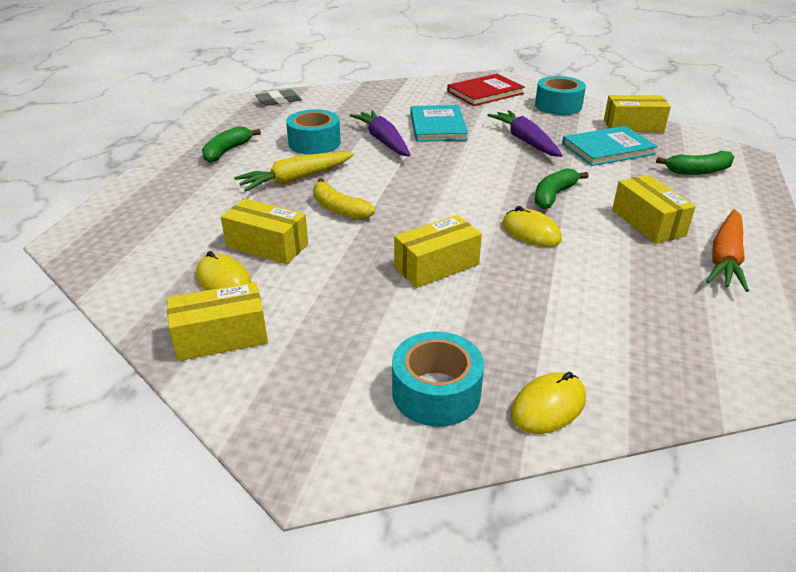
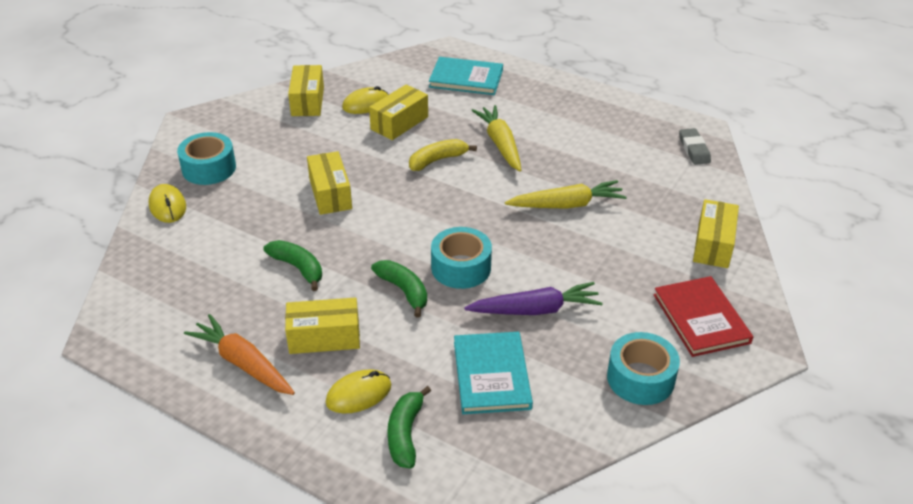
camera: 105 degrees right, 5 degrees up
green banana [202,126,261,163] -> green banana moved to [263,240,322,291]
turquoise tape [286,109,341,155] -> turquoise tape moved to [431,227,492,289]
purple carrot [350,110,410,156] -> yellow carrot [505,180,627,209]
turquoise book [410,105,468,142] -> turquoise book moved to [429,57,503,95]
yellow mouse [502,206,562,247] -> yellow mouse moved to [326,369,391,414]
yellow box [604,95,671,132] -> yellow box moved to [693,199,739,268]

